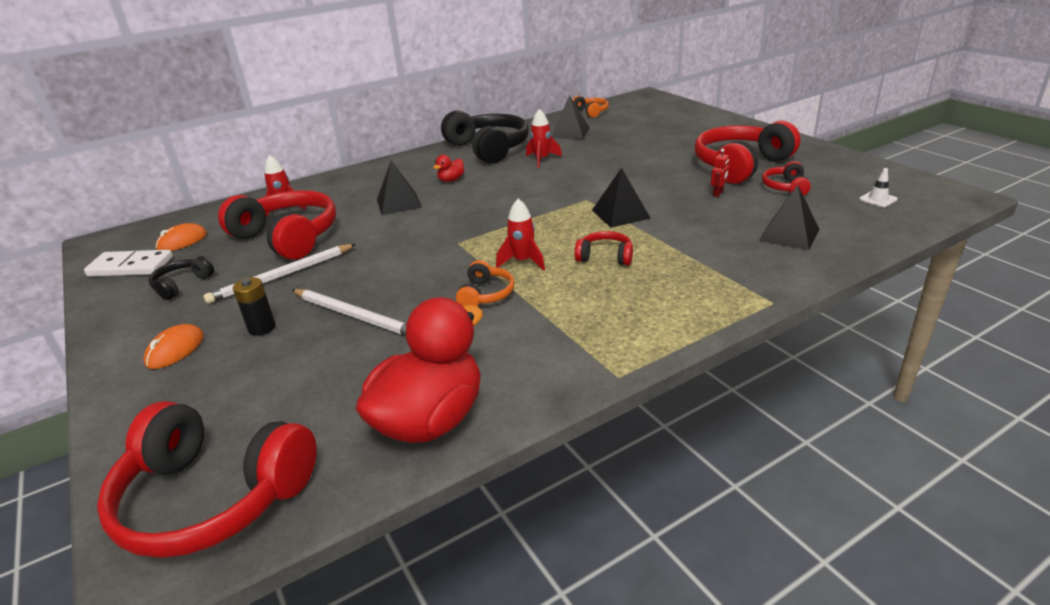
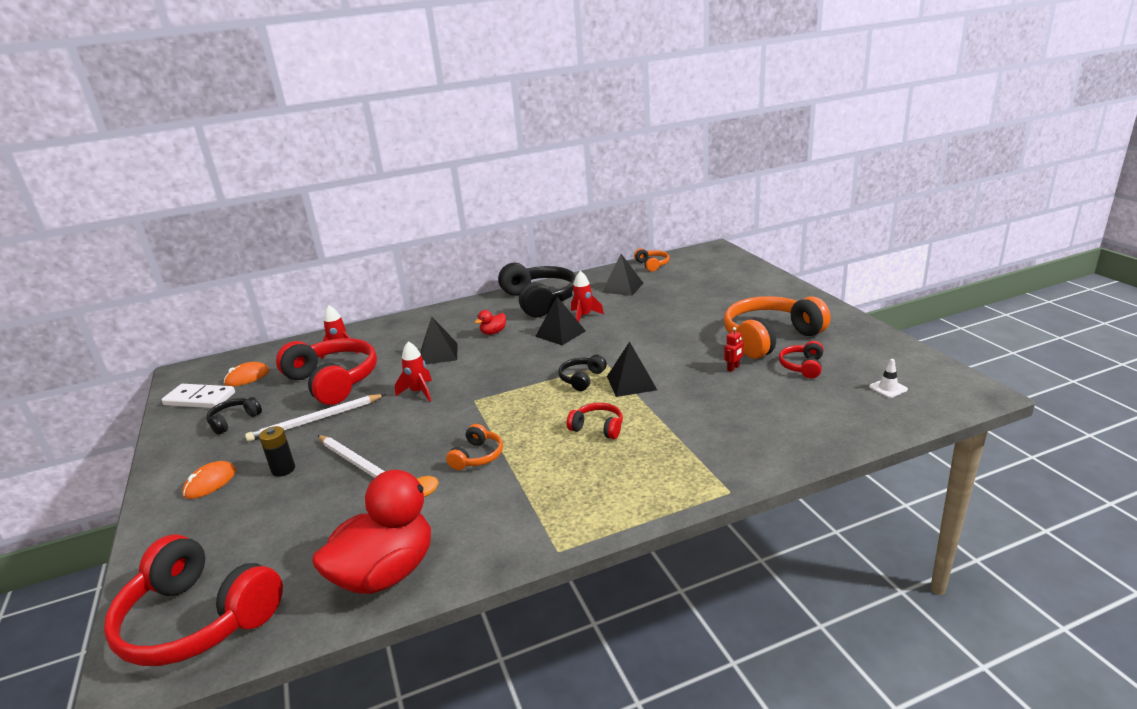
camera: 10 degrees right, 5 degrees down
red rocket [496,199,545,271] -> red rocket moved to [395,341,432,402]
red headphones [695,120,800,184] -> orange headphones [724,296,831,359]
black pyramid [759,185,819,250] -> black pyramid moved to [535,297,586,345]
none -> black headphones [558,355,607,391]

